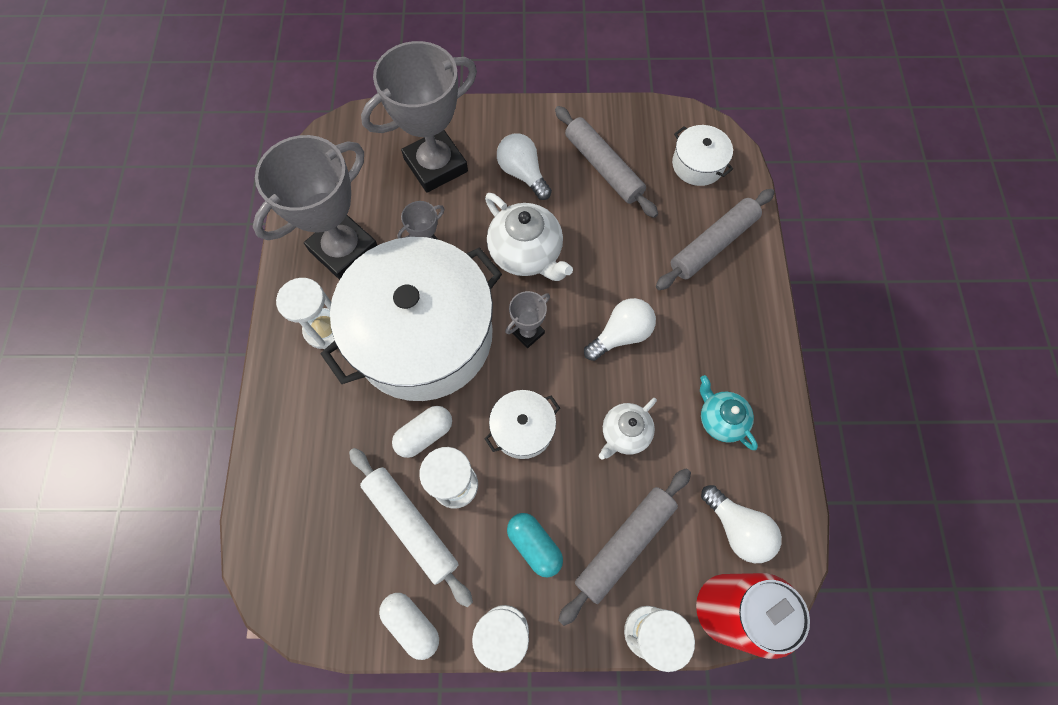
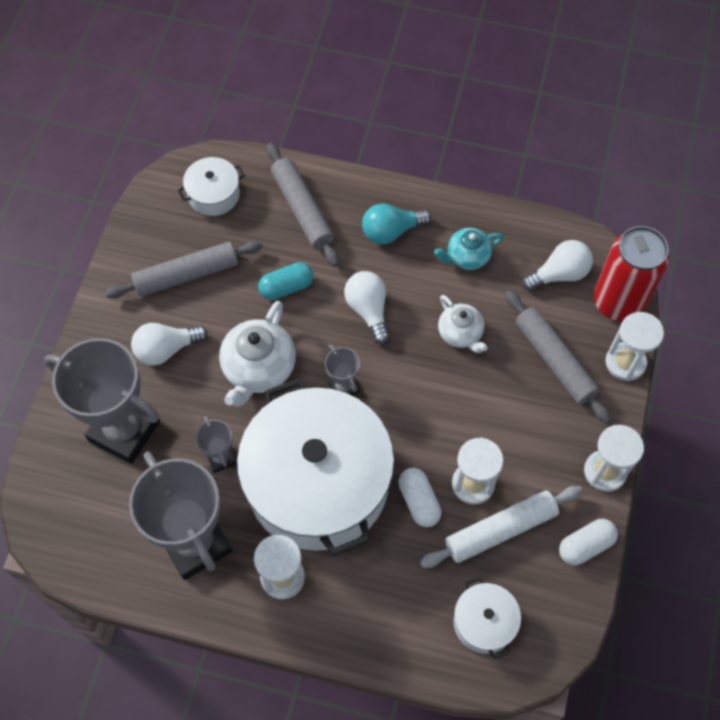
camera: 75 degrees left, 5 degrees down
grey trophy [361,41,477,193] -> grey trophy turned 45 degrees counterclockwise [44,338,160,464]
white pot [484,390,560,459] -> white pot moved to [454,577,521,659]
white teapot [485,193,573,281] -> white teapot turned 135 degrees clockwise [219,301,296,406]
turquoise capsule [507,513,563,578] -> turquoise capsule moved to [258,262,314,300]
none -> turquoise light bulb [362,204,431,244]

